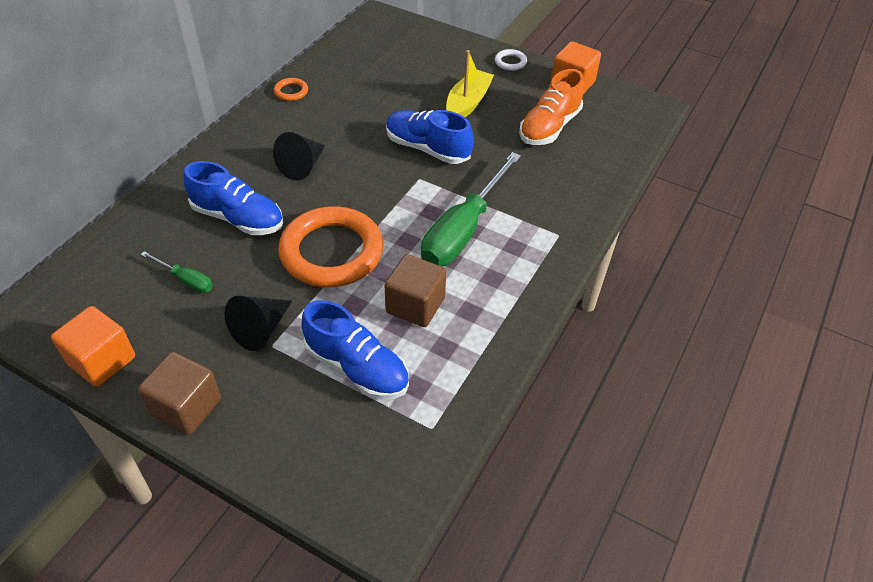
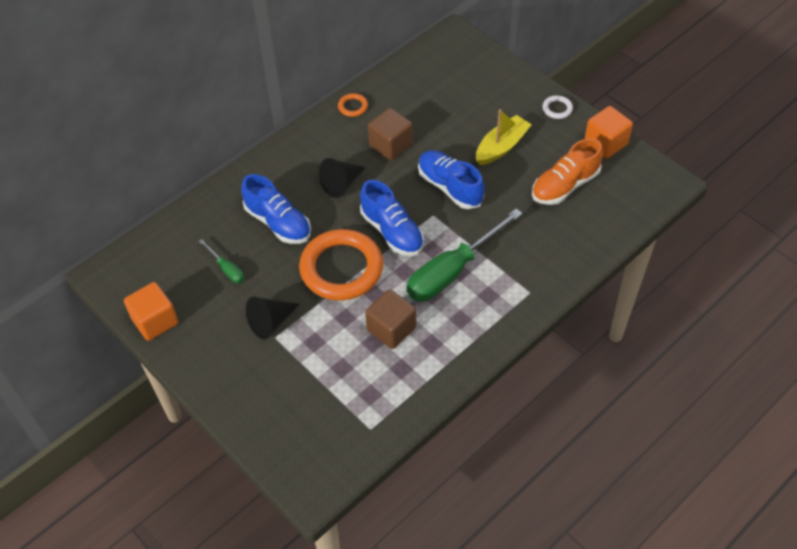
camera: 20 degrees right, 5 degrees up
brown cube [138,352,221,435] -> brown cube moved to [368,108,413,160]
blue shoe [301,300,409,400] -> blue shoe moved to [360,180,424,256]

